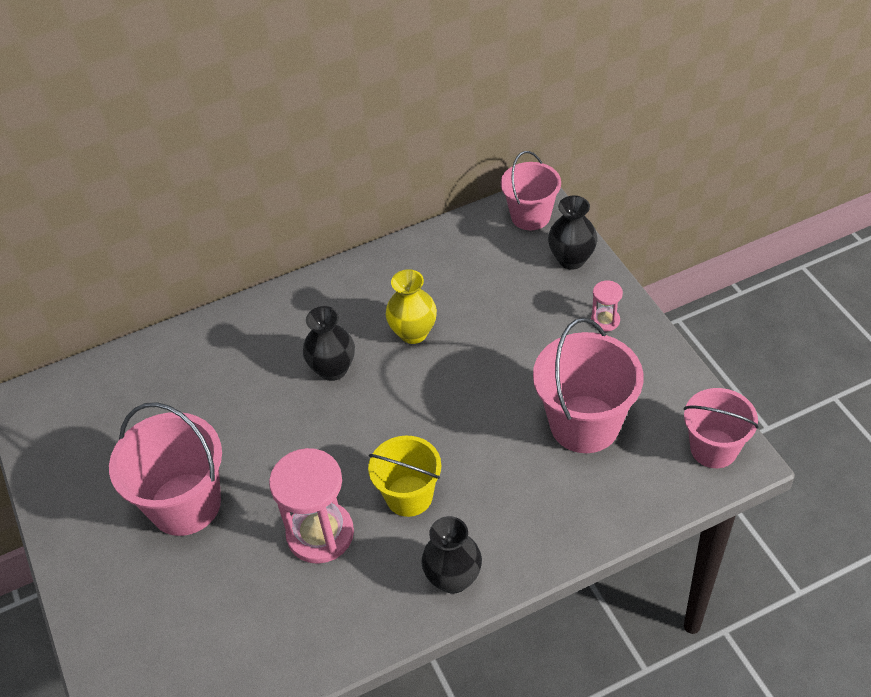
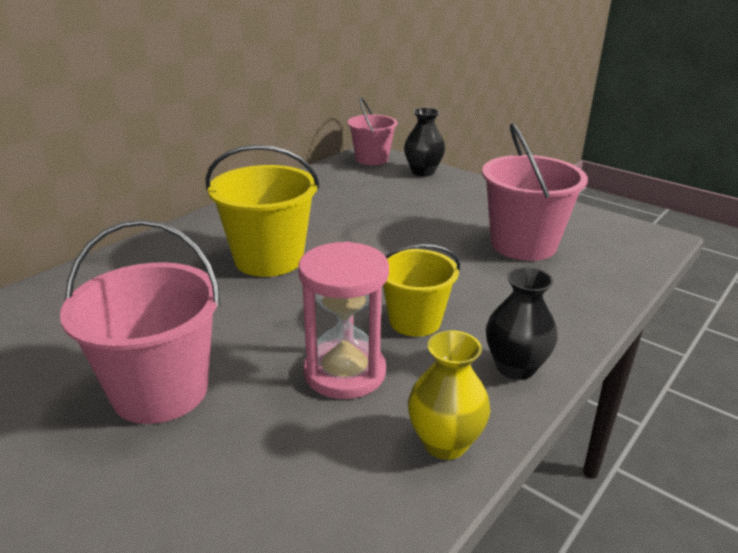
camera: 30 degrees left, 20 degrees down
black vase [303,306,355,381] -> yellow bucket [206,145,320,277]
yellow vase [385,269,437,344] -> yellow vase moved to [408,330,491,460]
pink hourglass [591,281,623,331] -> none
pink bucket [683,388,759,468] -> none

